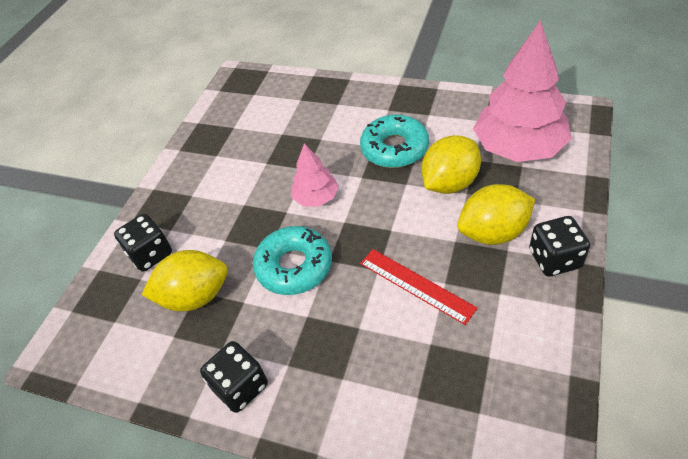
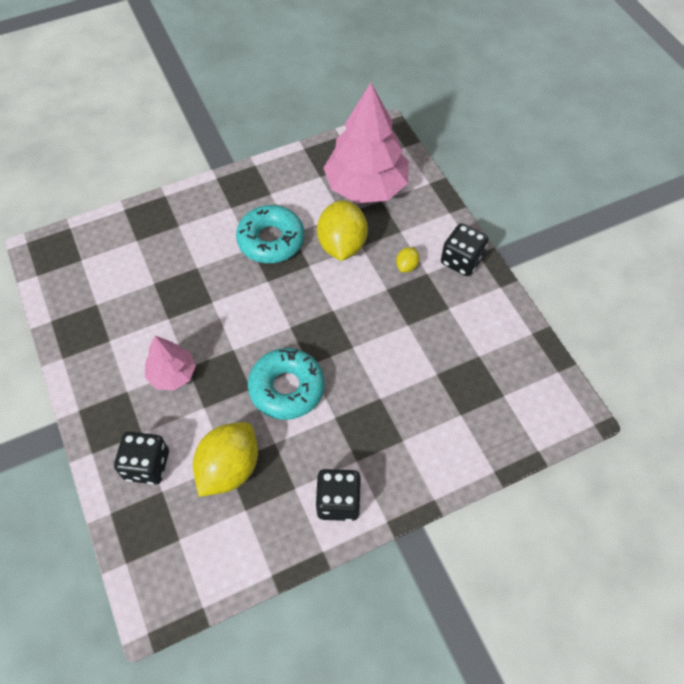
camera: 50 degrees left, 10 degrees up
pink tree [291,143,339,206] -> pink tree moved to [145,336,196,390]
red ruler [360,249,478,325] -> none
yellow lemon [457,184,535,245] -> yellow lemon [396,247,420,273], size x0.45

